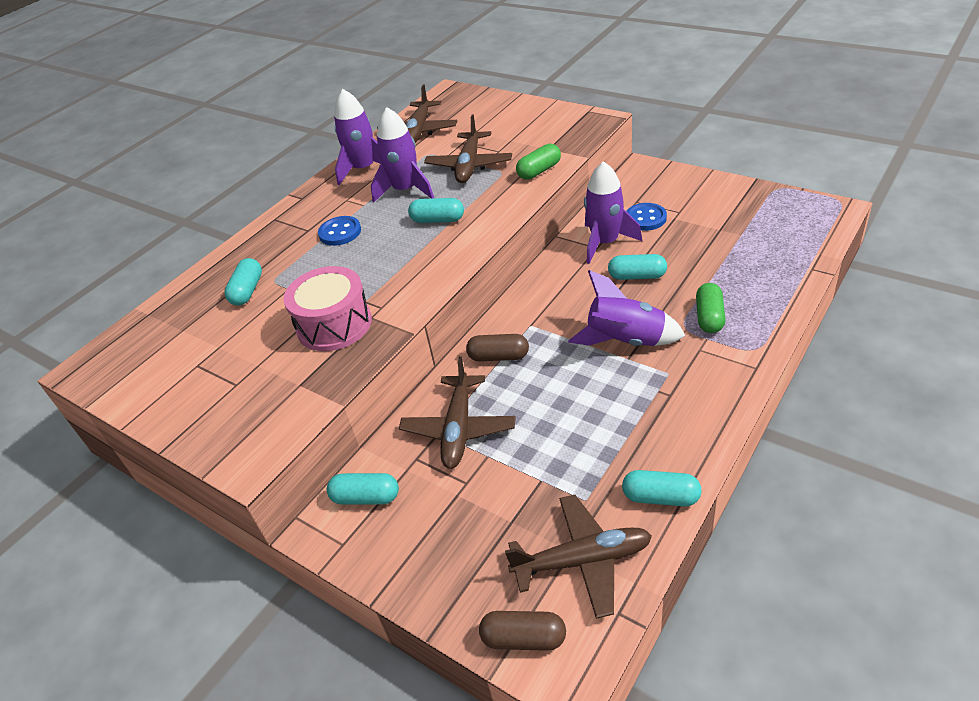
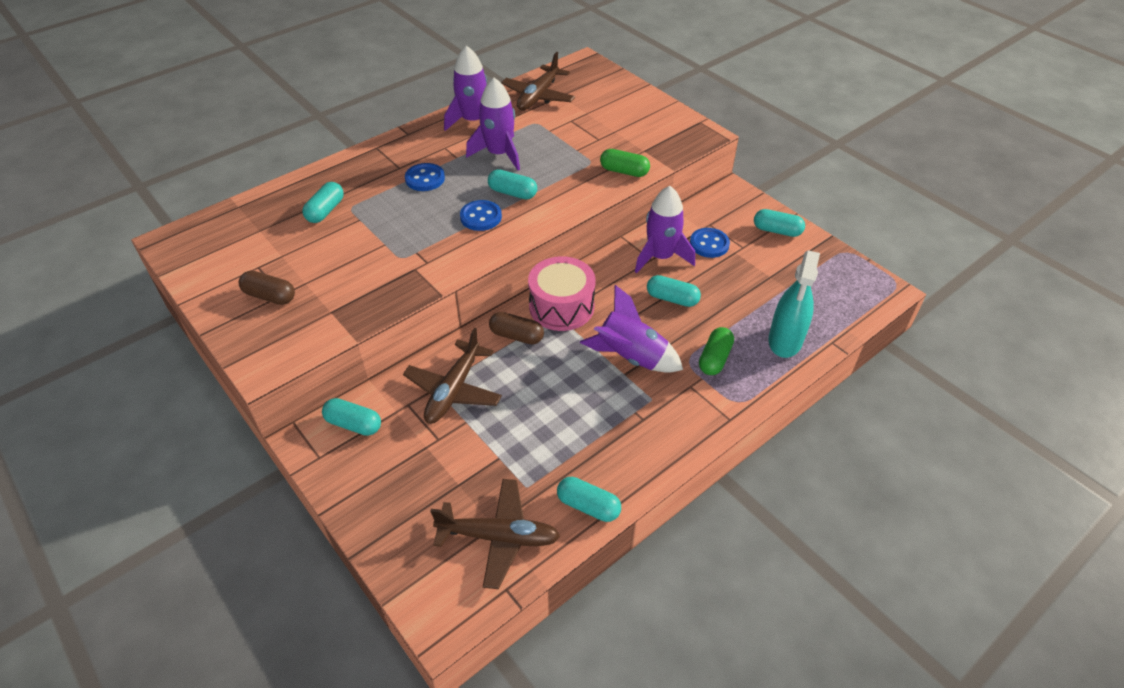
camera: 10 degrees right, 5 degrees up
pink drum [284,266,372,351] -> pink drum moved to [528,256,596,331]
brown plane [424,114,512,183] -> none
brown capsule [479,611,566,651] -> brown capsule moved to [239,271,295,305]
green capsule [516,144,561,180] -> green capsule turned 45 degrees clockwise [600,149,650,177]
none -> blue button [460,200,502,231]
none -> turquoise capsule [754,209,805,237]
none -> turquoise spray bottle [768,250,820,358]

